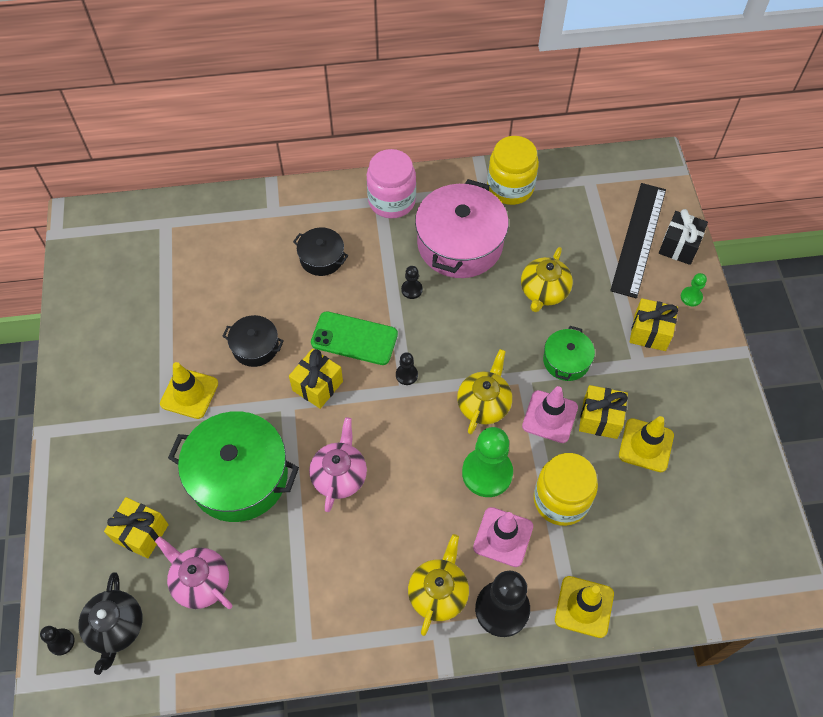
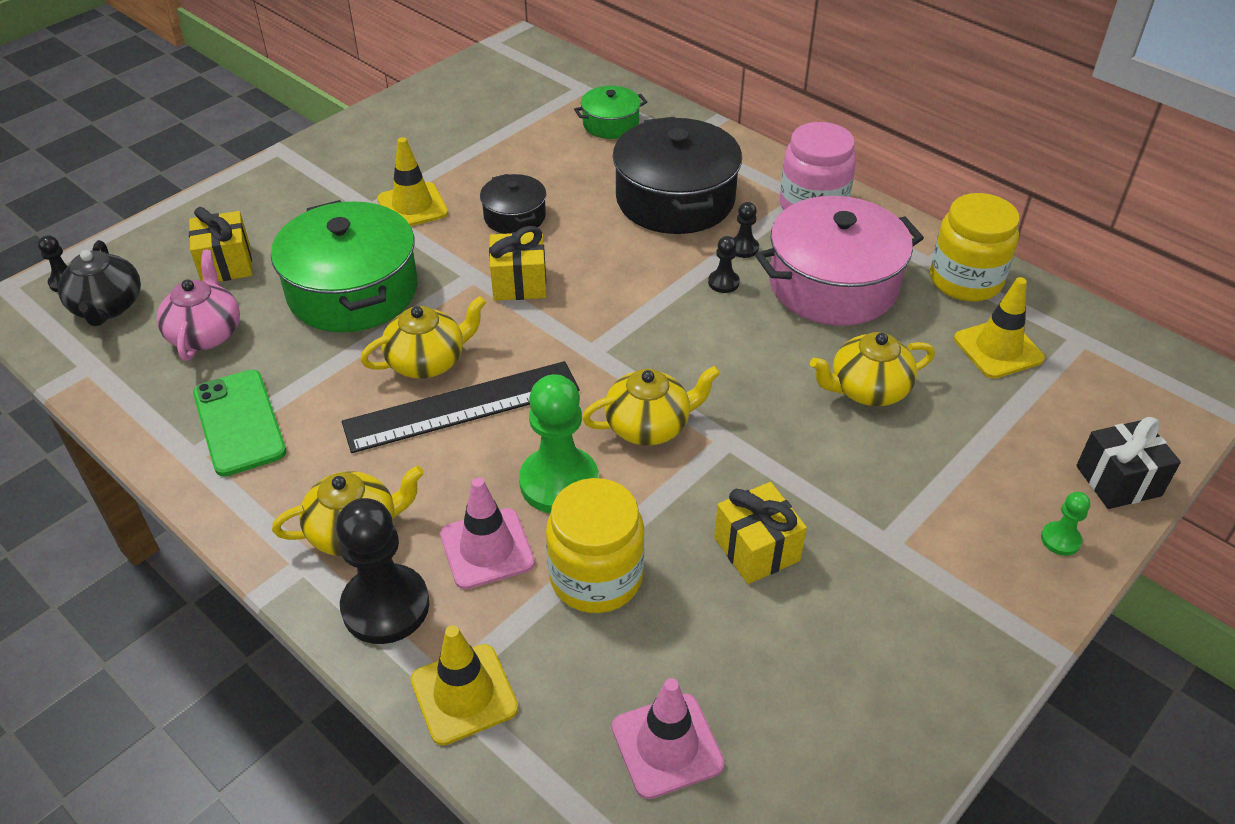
camera: 50 degrees right, 15 degrees down
black teapot [79,572,143,675] -> black teapot turned 60 degrees counterclockwise [58,240,141,326]
black pot [293,228,348,276] -> black pot [613,117,742,234], size x1.95
pink teapot [309,417,367,512] -> yellow teapot [360,296,486,379]
green phone [311,311,398,365] -> green phone moved to [193,370,286,477]
black pawn [396,352,418,385] -> black pawn moved to [733,202,759,258]
pink traffic cone [522,386,578,443] -> pink traffic cone moved to [612,678,725,799]
green pot [543,326,595,381] -> green pot moved to [574,86,647,139]
black ruler [610,183,666,298] -> black ruler moved to [342,361,579,453]
yellow traffic cone [619,416,674,472] -> yellow traffic cone moved to [954,277,1045,379]
yellow gift [630,298,678,351] -> none

